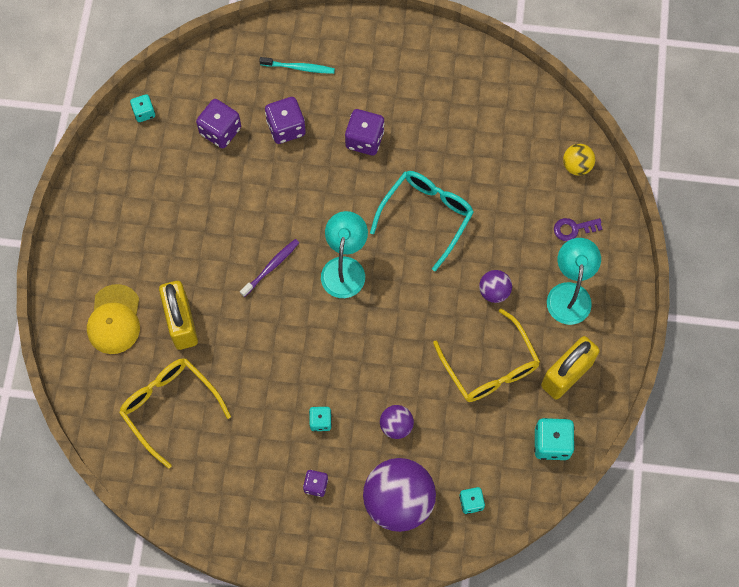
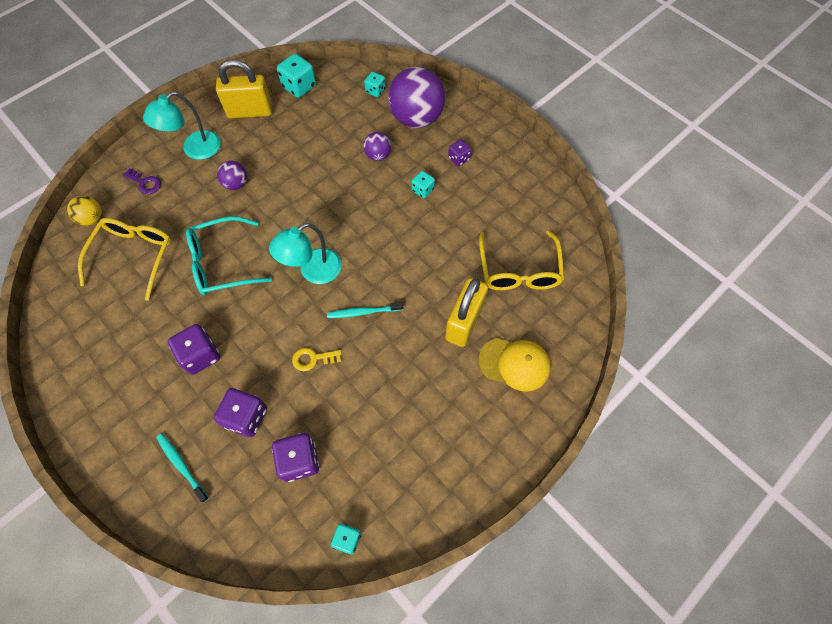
camera: 140 degrees left, 5 degrees down
yellow cap [87,284,140,354] -> yellow cap turned 60 degrees clockwise [479,338,551,392]
purple toothbrush [240,239,299,297] -> turquoise toothbrush [327,302,403,318]
yellow glasses [433,308,540,402] -> yellow glasses moved to [78,218,172,301]
none -> yellow key [292,348,342,371]

